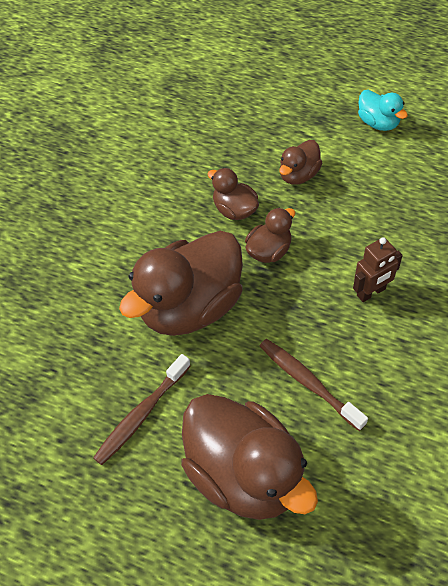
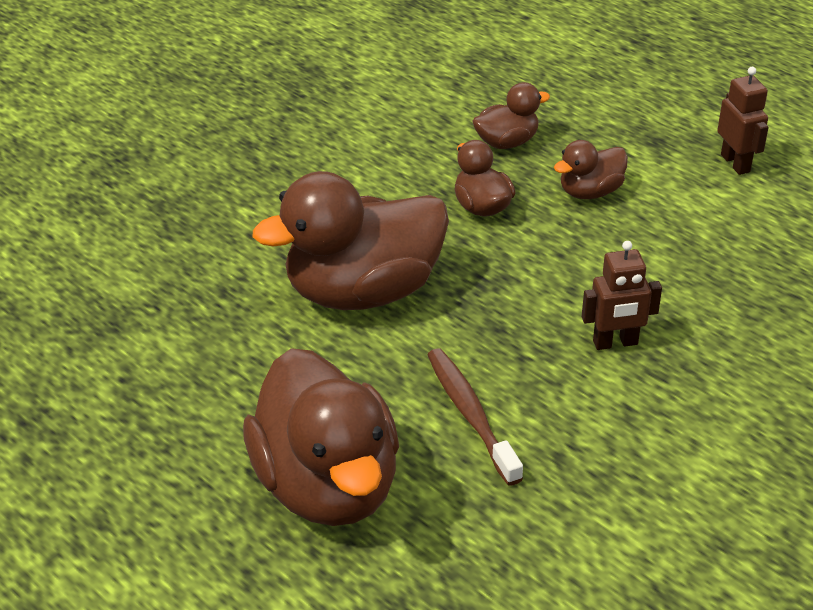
camera: 20 degrees right, 15 degrees down
brown toothbrush [93,354,191,465] -> none
brown duck [245,208,295,263] -> brown duck moved to [472,82,550,149]
turquoise duck [358,90,408,131] -> brown robot [717,67,768,175]

